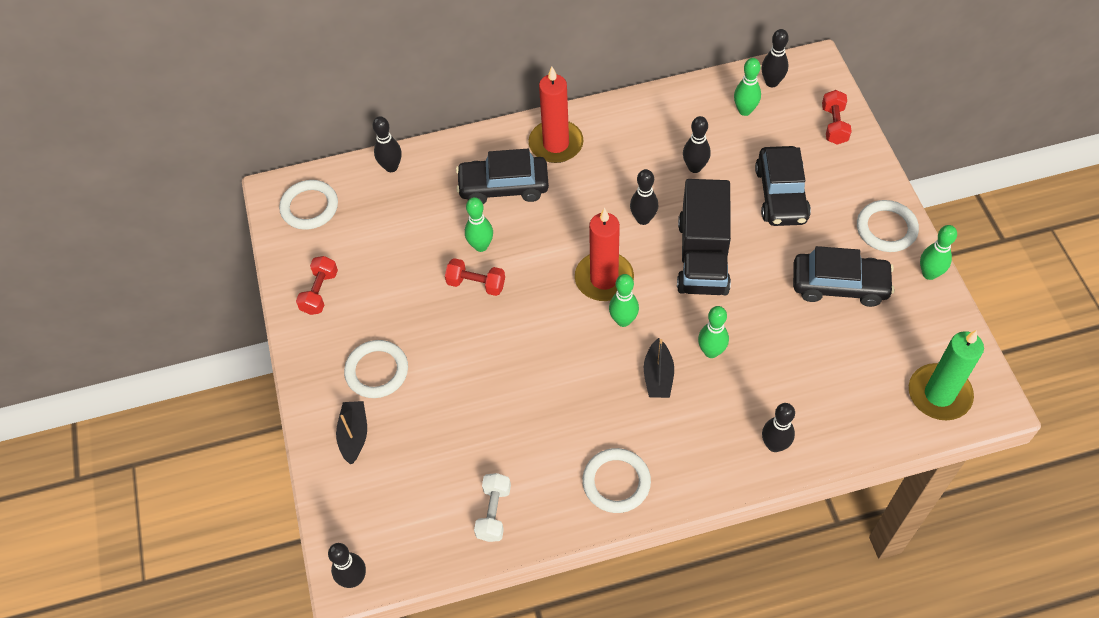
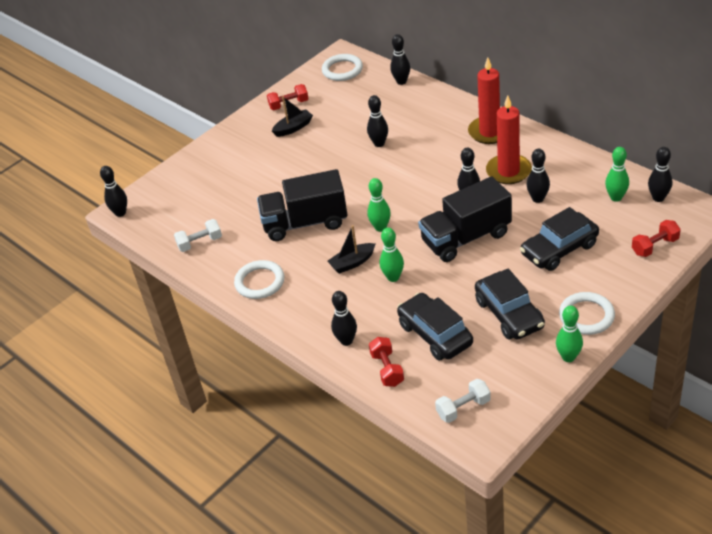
camera: 60 degrees right, 15 degrees down
black boat [336,401,367,464] -> black boat moved to [272,96,313,137]
white ring [344,340,408,398] -> none
red dumbbell [445,258,505,296] -> red dumbbell moved to [369,337,404,387]
black car [456,149,549,204] -> black car moved to [397,293,473,361]
green bowling pin [465,197,493,252] -> black bowling pin [367,95,388,147]
red candle [575,208,634,301] -> red candle moved to [486,95,532,184]
green candle [909,330,984,420] -> white dumbbell [435,379,491,423]
none -> black truck [257,169,347,241]

